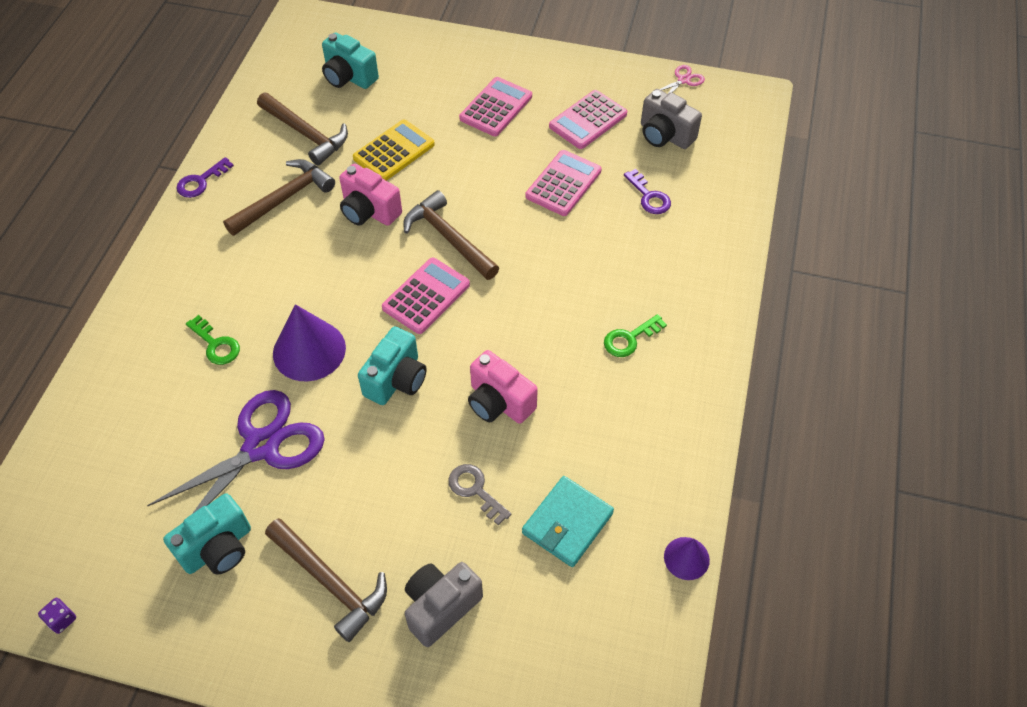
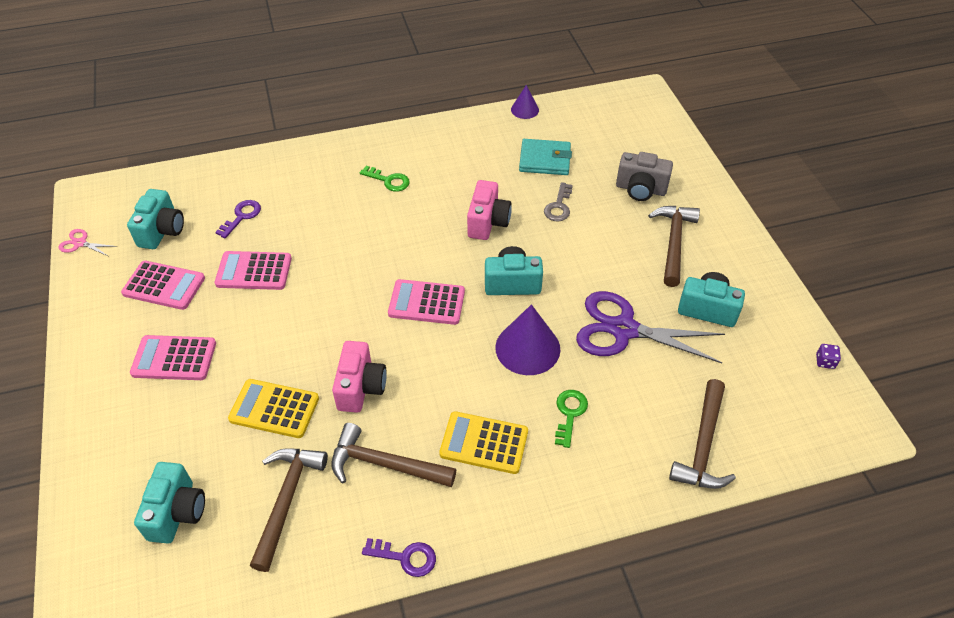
camera: 120 degrees left, 5 degrees down
brown hammer [403,190,499,280] -> brown hammer moved to [669,379,736,489]
grey camera [641,89,702,149] -> turquoise camera [127,189,184,249]
none -> yellow calculator [439,411,528,474]

